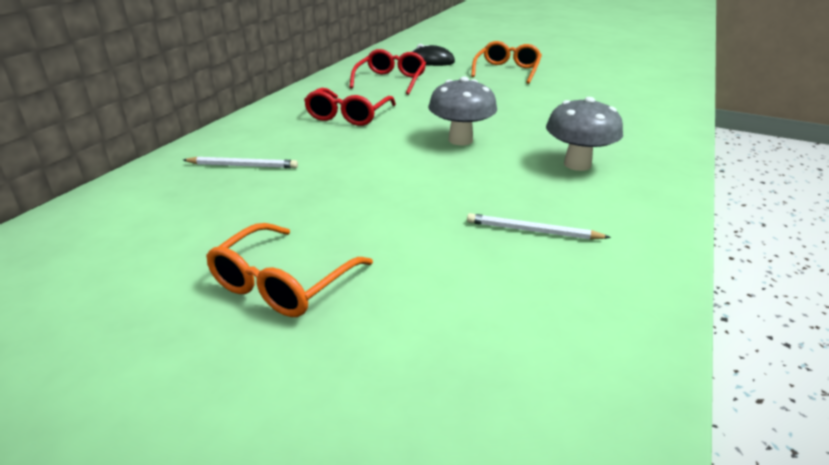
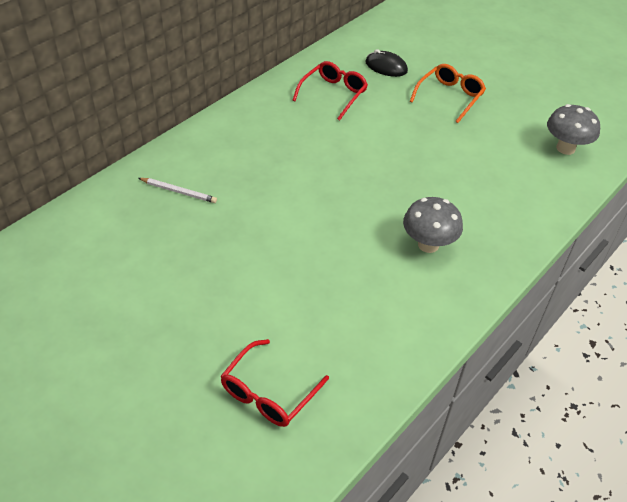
camera: 15 degrees right, 15 degrees up
orange glasses [206,223,373,317] -> none
red glasses [304,88,396,126] -> red glasses moved to [220,339,329,427]
grey mushroom [428,76,497,145] -> grey mushroom moved to [547,104,600,155]
white pencil [467,213,611,240] -> none

